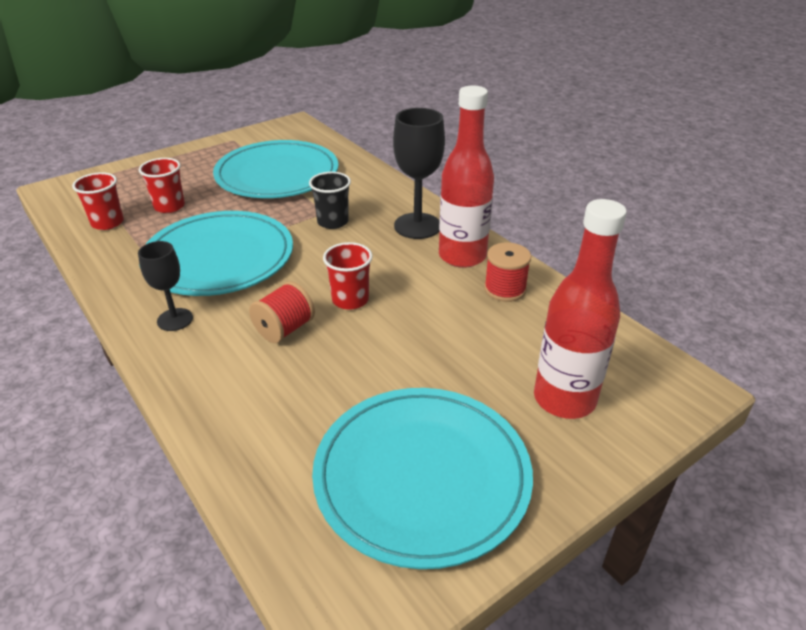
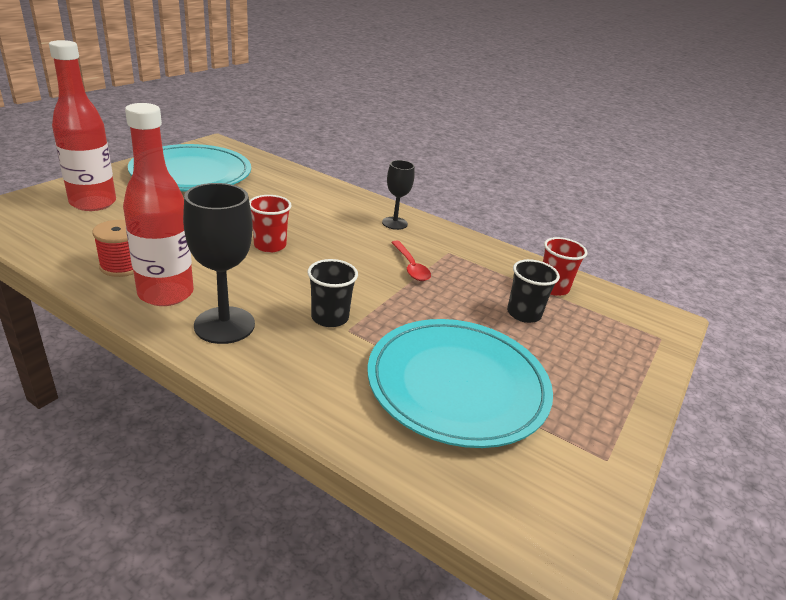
camera: 155 degrees right, 5 degrees down
red cup [139,158,185,213] -> black cup [507,259,560,323]
turquoise plate [139,211,293,296] -> red spoon [391,241,431,281]
red spool [249,281,315,343] -> none

